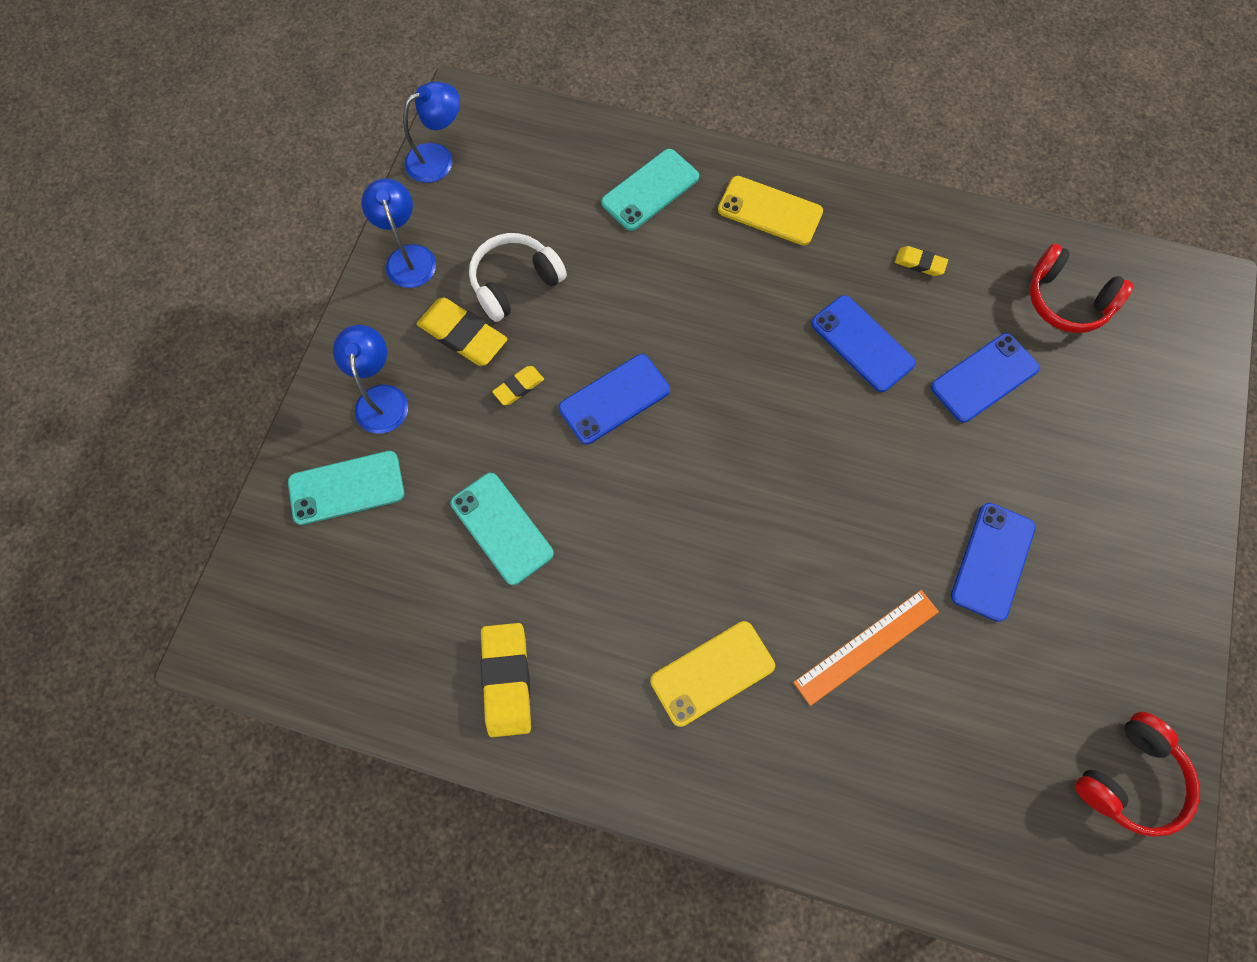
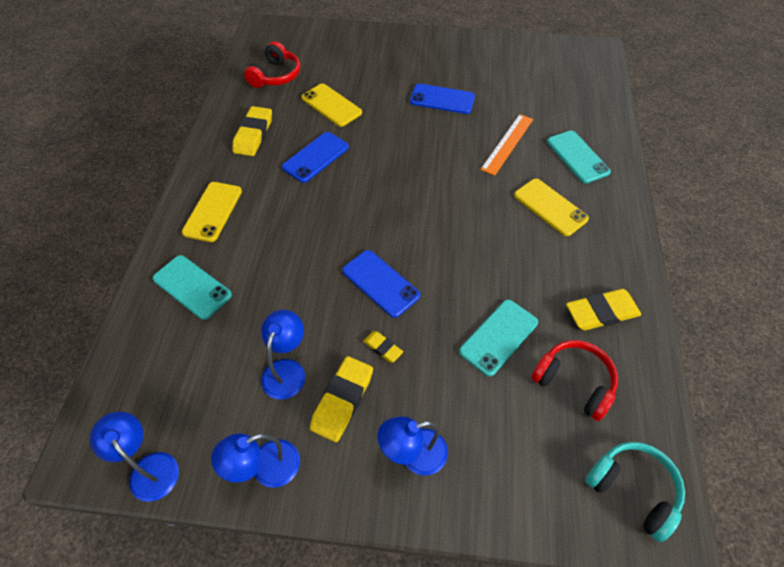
camera: 100 degrees left, 15 degrees down
turquoise phone [288,451,404,525] -> turquoise phone moved to [547,130,611,183]
white headphones [469,233,567,322] -> blue lamp [261,310,305,400]
orange ruler [793,590,939,706] -> orange ruler turned 75 degrees clockwise [480,114,533,176]
yellow eraser [895,246,948,276] -> yellow eraser [232,106,272,156], size x1.88
blue phone [931,333,1040,423] -> yellow phone [301,84,362,127]
red headphones [1075,712,1200,837] -> red headphones moved to [531,340,618,421]
none -> turquoise headphones [585,442,685,542]

